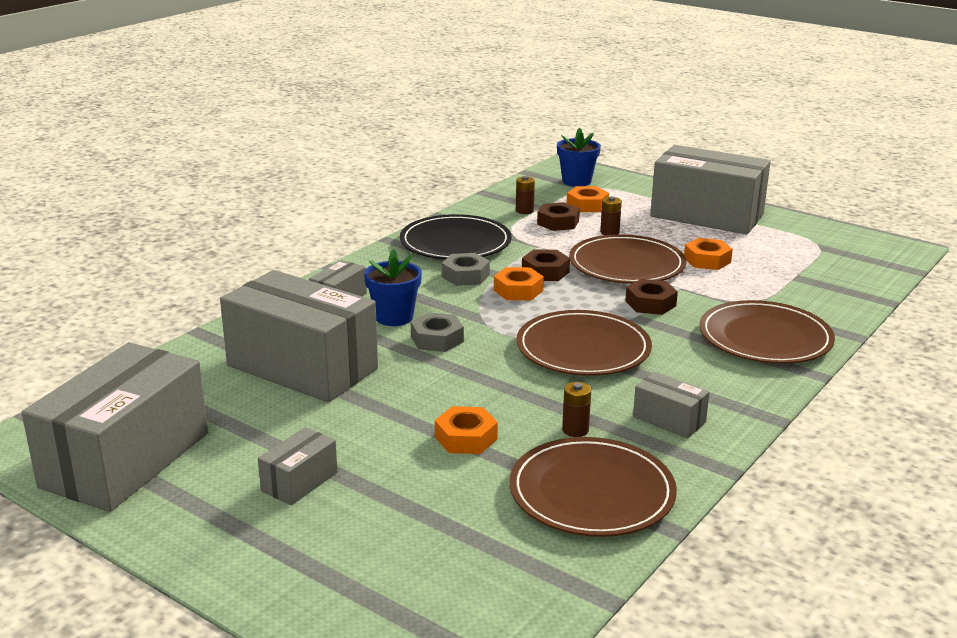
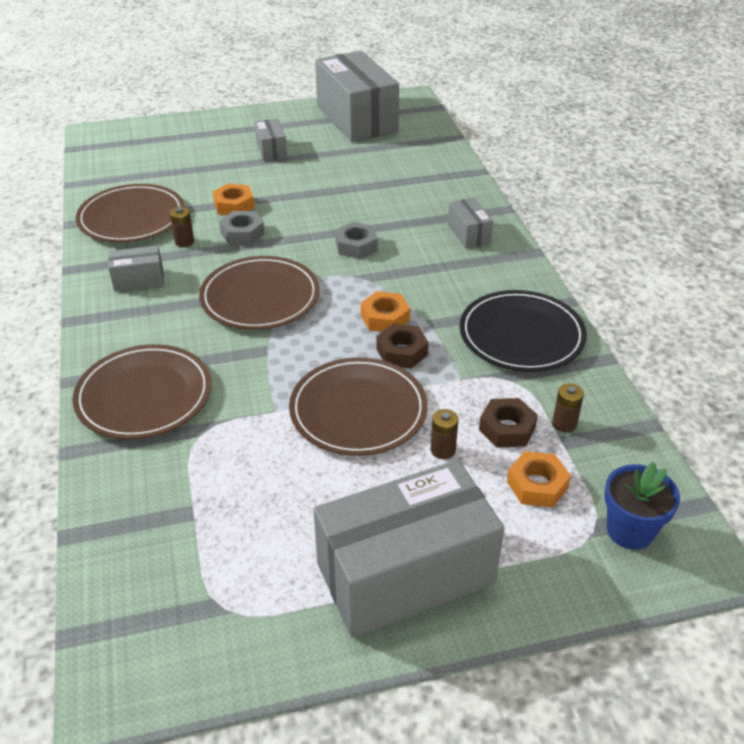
camera: 130 degrees right, 15 degrees up
grey box [220,270,378,402] -> none
blue flower pot [364,249,422,326] -> none
grey nut [442,253,490,286] -> grey nut moved to [219,211,265,245]
brown nut [625,279,678,315] -> none
orange nut [684,238,733,270] -> none

